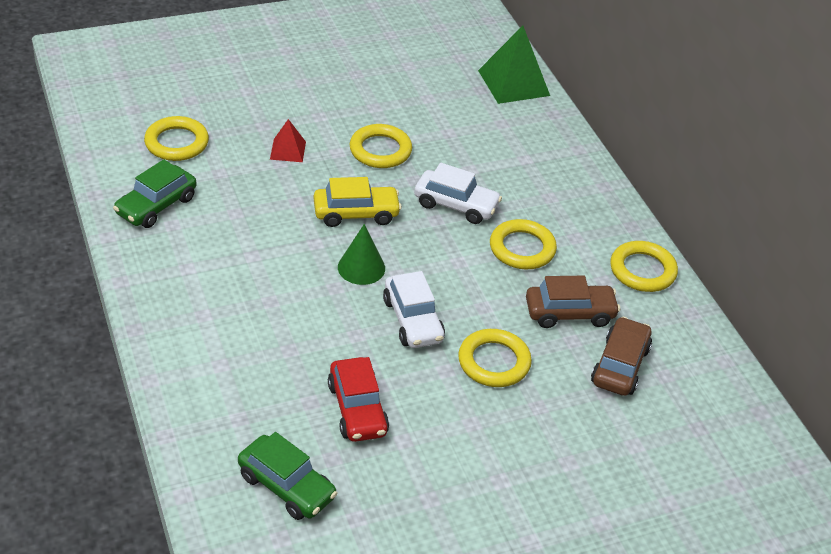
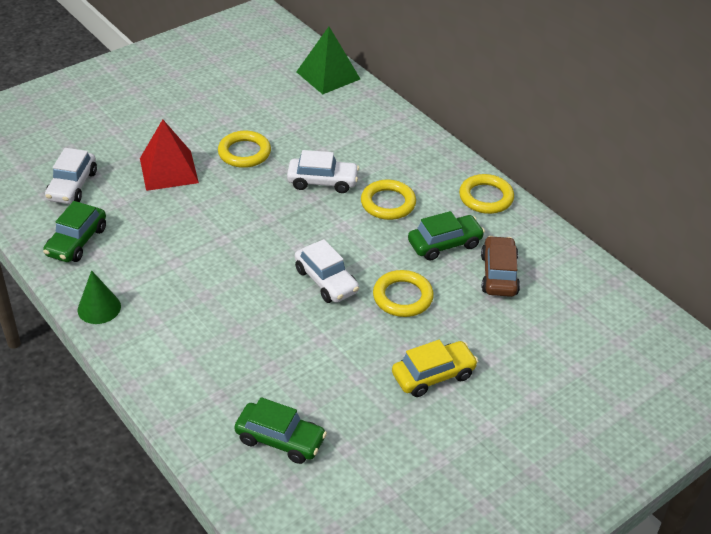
camera: 15 degrees left, 0 degrees up
yellow ring [144,116,209,161] -> white car [45,148,97,204]
red pyramid [270,119,306,162] -> red pyramid [140,119,199,191], size x1.86
yellow car [314,177,402,227] -> yellow car moved to [392,340,478,397]
red car [328,357,389,442] -> none
green cone [338,224,385,285] -> green cone moved to [77,270,121,324]
brown car [526,276,620,328] -> green car [408,211,485,261]

